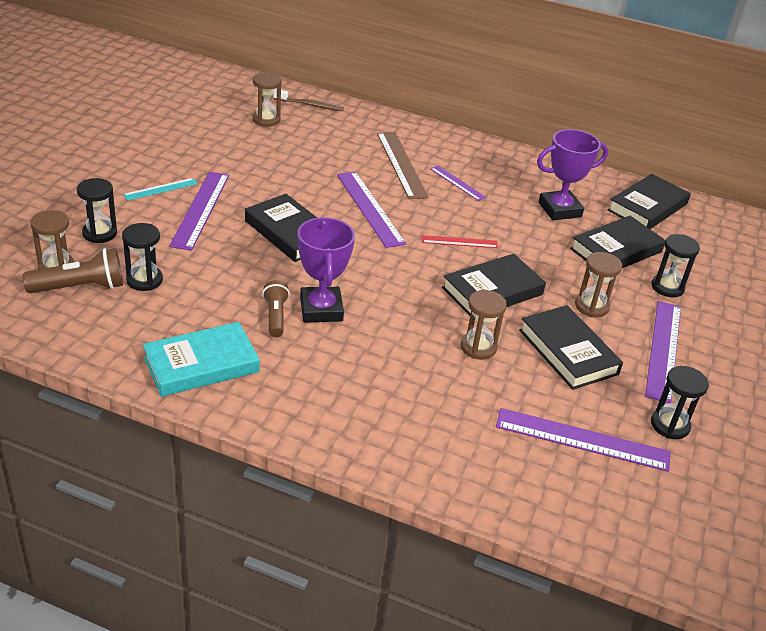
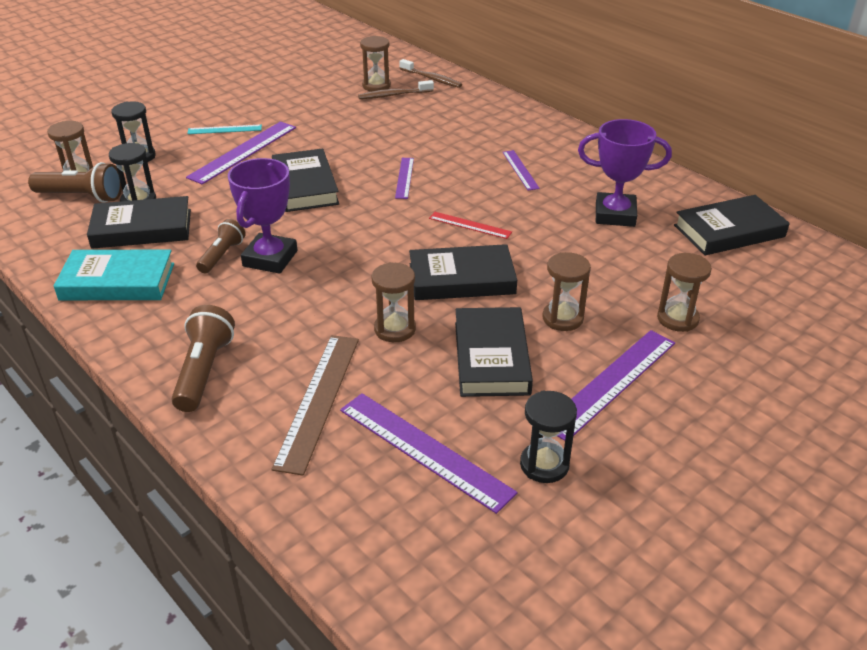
camera: 30 degrees right, 0 degrees up
purple ruler [337,171,406,248] -> purple ruler [395,158,414,199], size x0.55
brown ruler [377,132,428,199] -> brown ruler moved to [271,335,359,476]
black book [570,216,666,268] -> black book moved to [87,196,191,249]
black hourglass [651,234,700,297] -> brown hourglass [657,253,712,332]
none -> brown flashlight [171,305,235,412]
none -> brown toothbrush [358,80,434,99]

